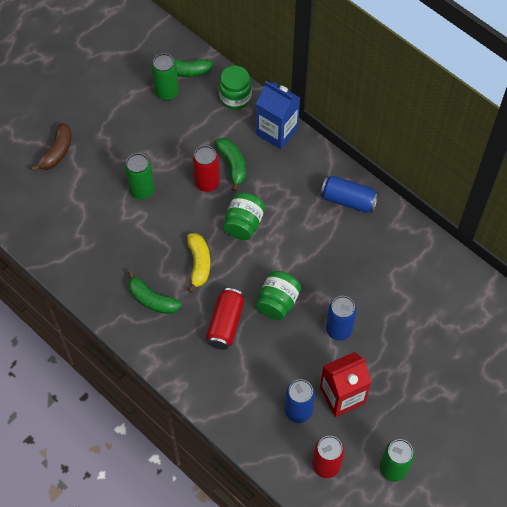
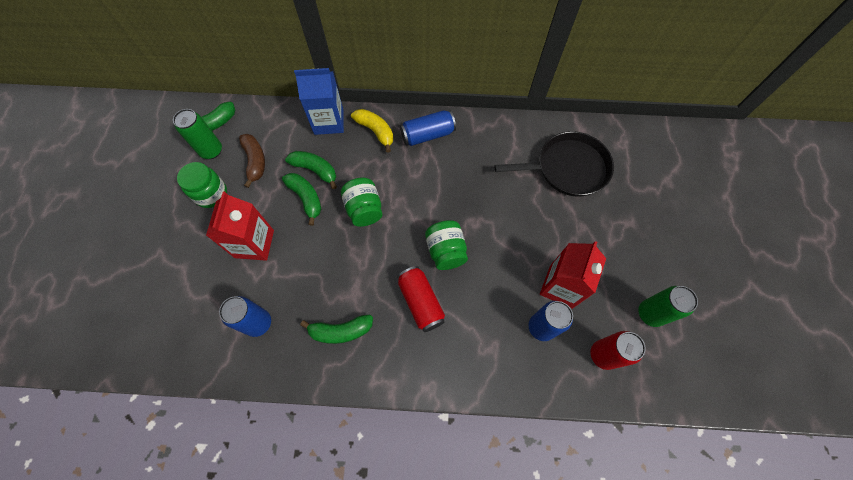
camera: 40 degrees left, 5 degrees up
brown banana [31,123,72,171] -> brown banana moved to [239,134,265,188]
green can [125,153,155,199] -> red carton [206,192,274,261]
yellow banana [187,233,210,293] -> yellow banana moved to [351,109,393,153]
red can [193,146,220,192] -> green banana [282,173,321,226]
green jar [219,66,252,110] -> green jar moved to [177,162,227,208]
blue can [326,296,357,340] -> blue can moved to [219,296,271,337]
none -> black pan [494,131,614,197]

